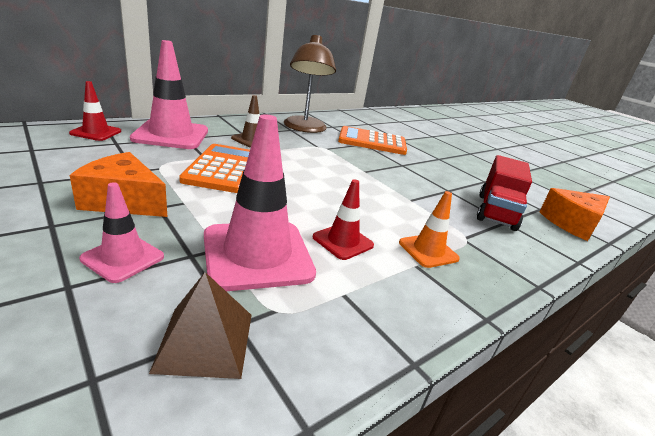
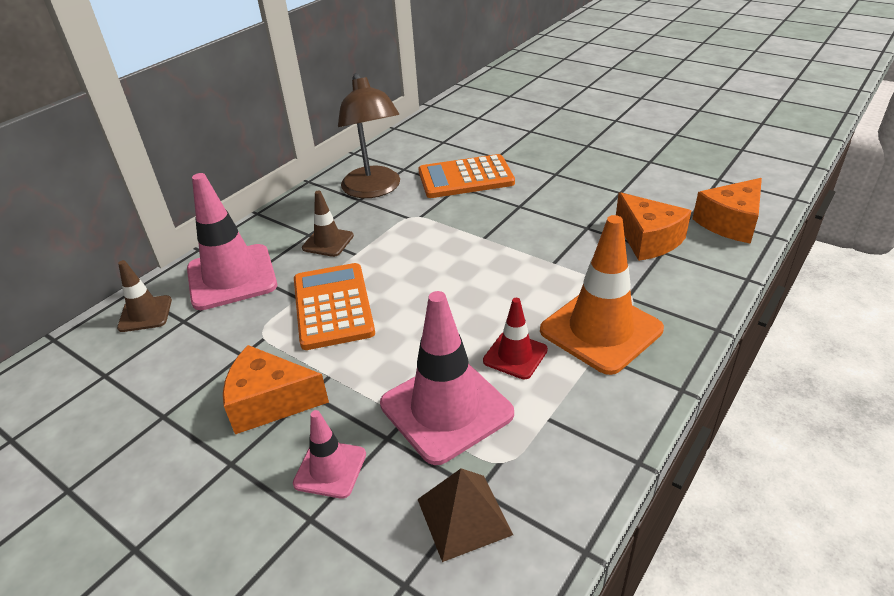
camera: 10 degrees left, 10 degrees up
red traffic cone [69,81,121,141] -> brown traffic cone [117,260,172,332]
orange traffic cone [399,191,460,268] -> orange traffic cone [540,215,664,375], size x1.87
red truck [477,155,532,231] -> orange cheese [616,192,692,261]

